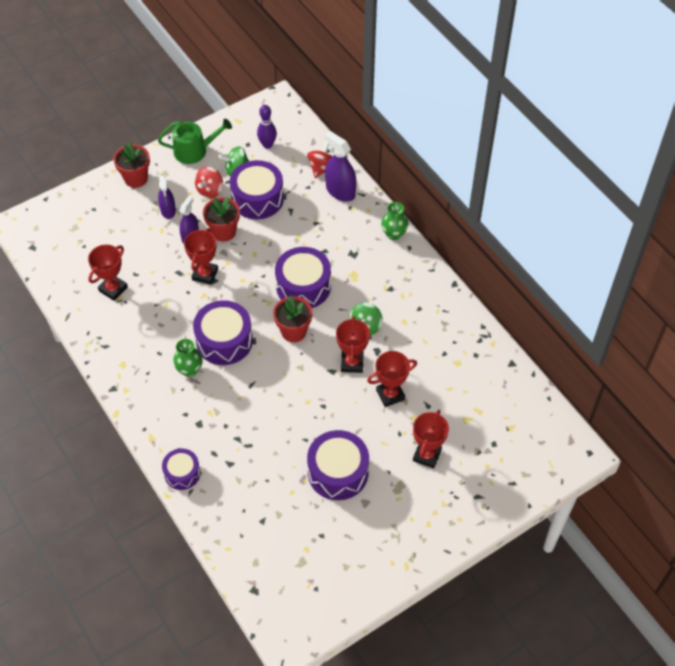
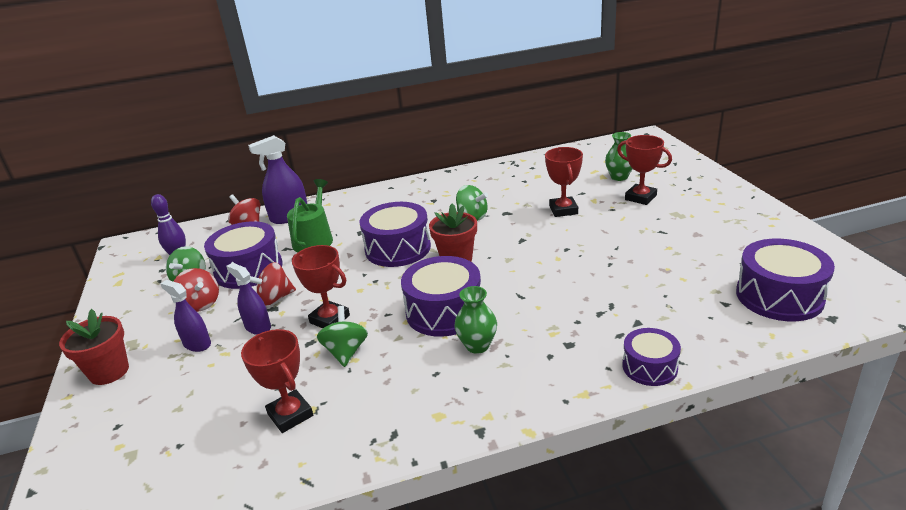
camera: 70 degrees left, 25 degrees down
green watering can [158,119,232,164] -> green watering can moved to [287,179,333,253]
purple spray bottle [158,176,176,219] -> purple spray bottle turned 150 degrees counterclockwise [160,280,211,352]
red flower pot [203,197,240,242] -> red spinning top [250,262,296,306]
purple drum [307,430,369,500] -> purple drum moved to [736,239,835,321]
red trophy [336,316,370,373] -> none
green vase [381,202,408,240] -> green vase moved to [605,132,633,181]
none -> green spinning top [317,306,368,367]

